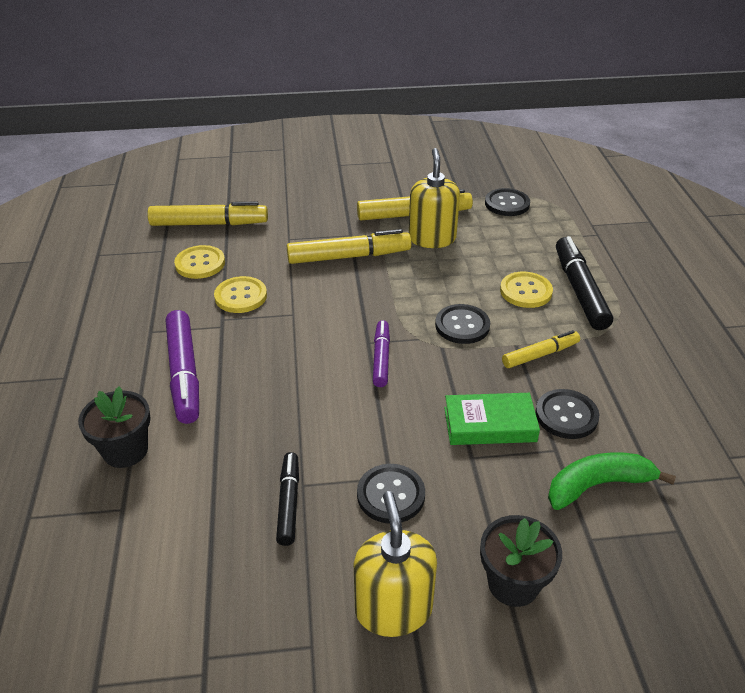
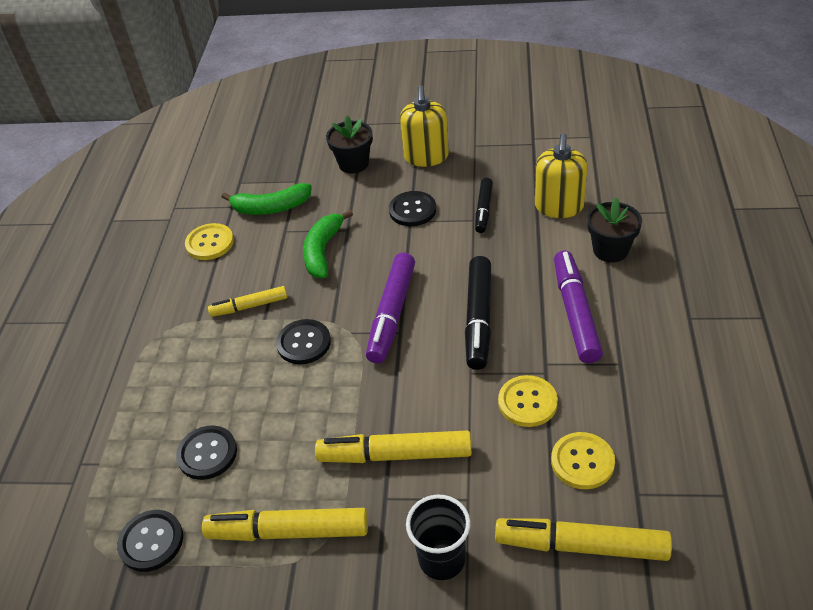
camera: 165 degrees left, 5 degrees up
purple marker [373,320,390,387] -> purple marker [366,253,415,363], size x1.67
yellow soap dispenser [409,148,460,248] -> yellow soap dispenser moved to [535,133,588,218]
green book [444,393,540,445] -> green banana [303,210,353,278]
yellow button [500,272,553,308] -> yellow button moved to [185,223,234,260]
black button [535,389,599,439] -> black button moved to [176,425,237,480]
black marker [556,236,613,330] -> black marker moved to [465,256,491,370]
none -> black cup [406,495,471,580]

